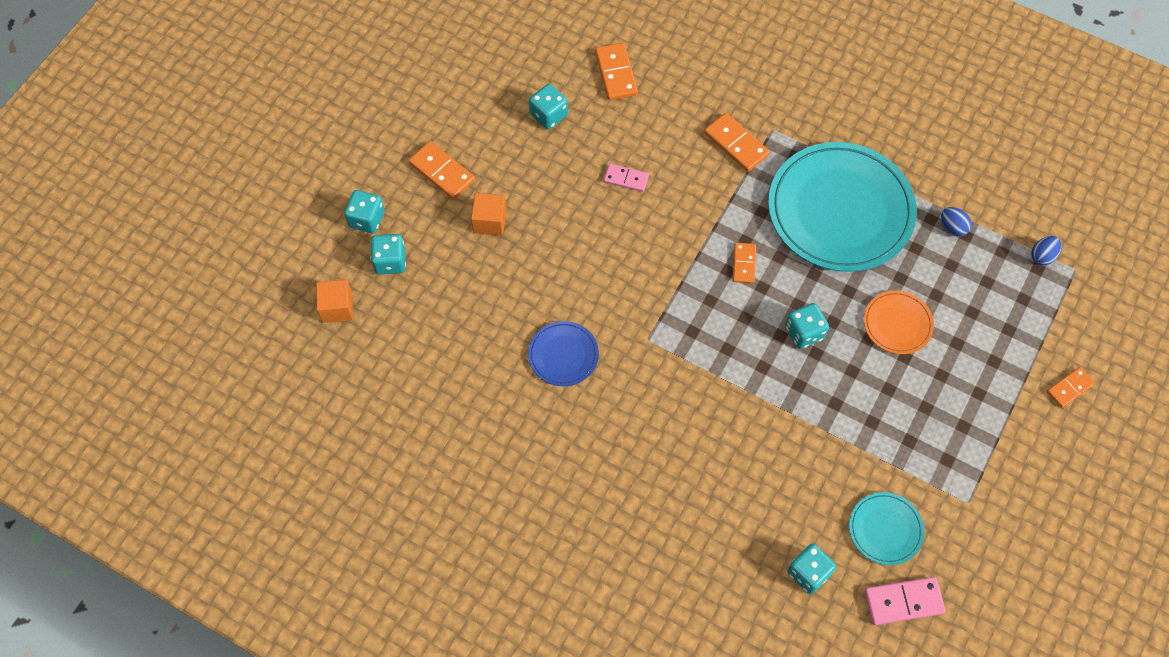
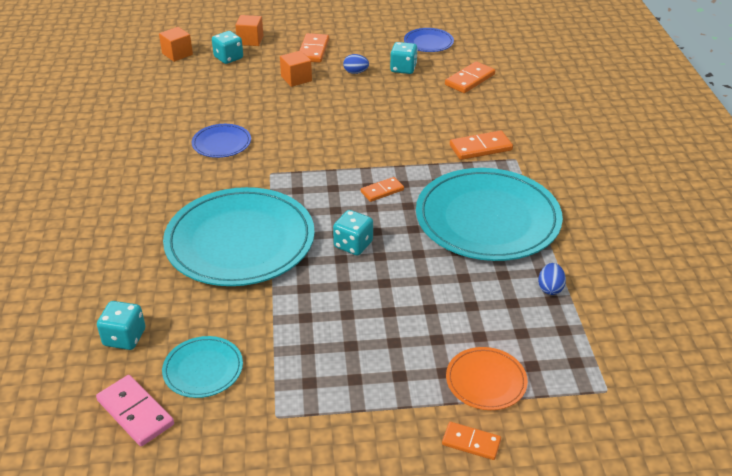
camera: 55 degrees right, 25 degrees down
turquoise dice [344,190,385,233] -> orange cube [235,15,264,46]
pink domino [604,164,649,192] -> none
orange domino [704,113,770,172] -> orange domino turned 60 degrees clockwise [450,130,513,160]
orange plate [864,290,934,354] -> orange plate moved to [446,347,528,410]
blue egg [1031,236,1061,265] -> blue egg moved to [343,54,369,74]
none -> turquoise plate [163,187,315,286]
none -> blue plate [404,28,454,52]

